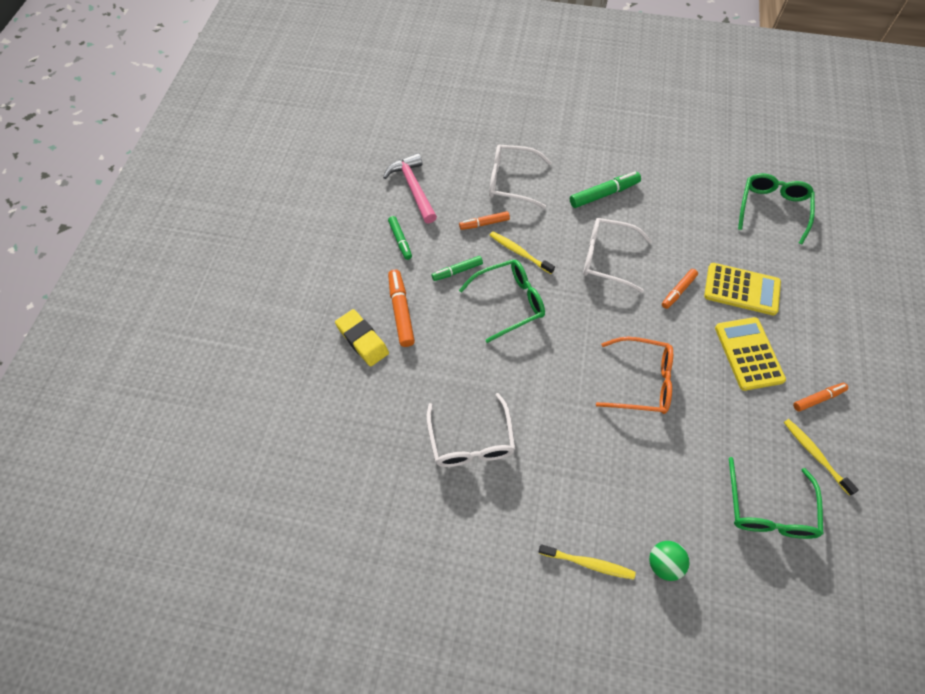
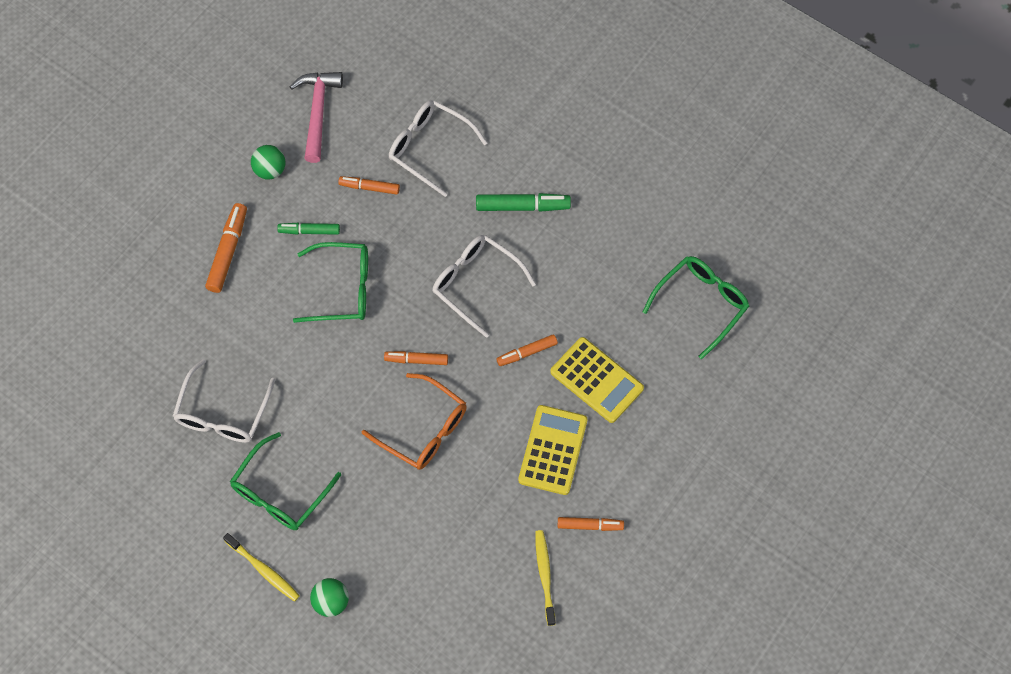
camera: 25 degrees right, 5 degrees up
yellow eraser [335,309,389,366] -> none
green marker [388,216,412,260] -> green ball [251,145,285,180]
yellow toothbrush [489,231,555,274] -> none
green glasses [729,457,823,539] -> green glasses moved to [230,432,341,530]
none -> orange marker [384,351,448,365]

